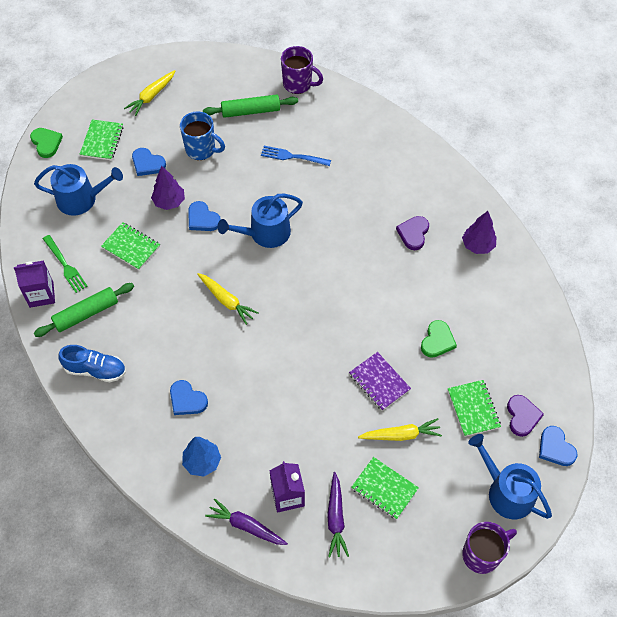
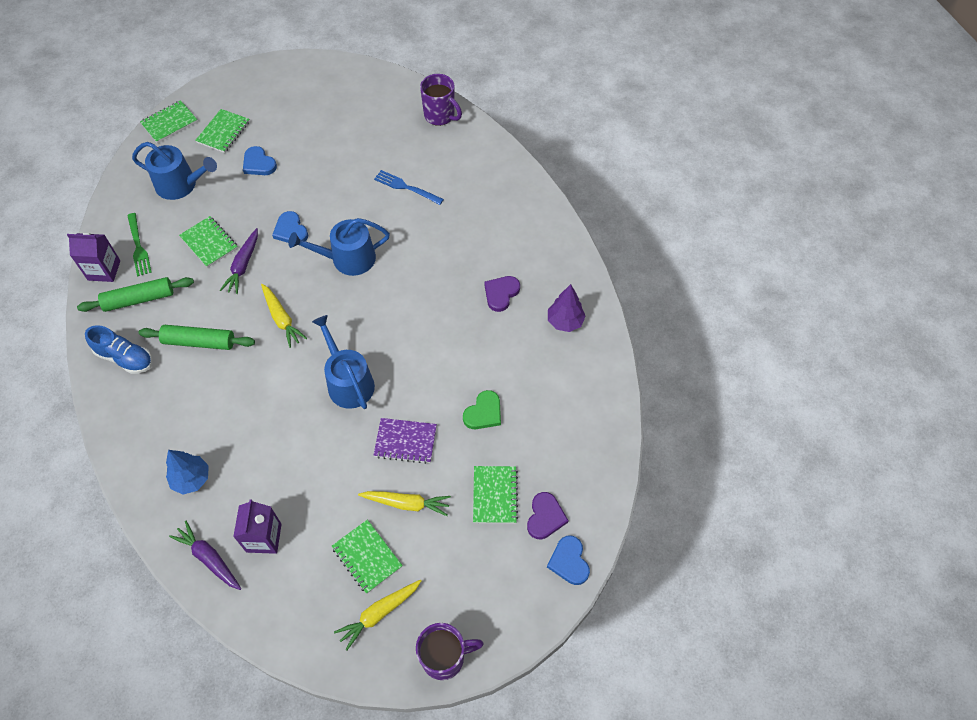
camera: 15 degrees right, 0 degrees up
green heart [30,128,63,158] -> green notebook [140,100,198,143]
yellow carrot [124,70,175,116] -> yellow carrot moved to [334,580,421,650]
purple tree [151,166,185,210] -> none
blue heart [170,380,208,415] -> none
blue mug [180,111,225,160] -> none
green rolling pin [203,94,298,118] -> green rolling pin moved to [139,325,255,350]
purple carrot [327,472,349,558] -> purple carrot moved to [220,228,258,294]
purple notebook [349,352,411,411] -> purple notebook turned 60 degrees counterclockwise [373,418,437,464]
blue watering can [468,434,552,519] -> blue watering can moved to [312,315,375,409]

